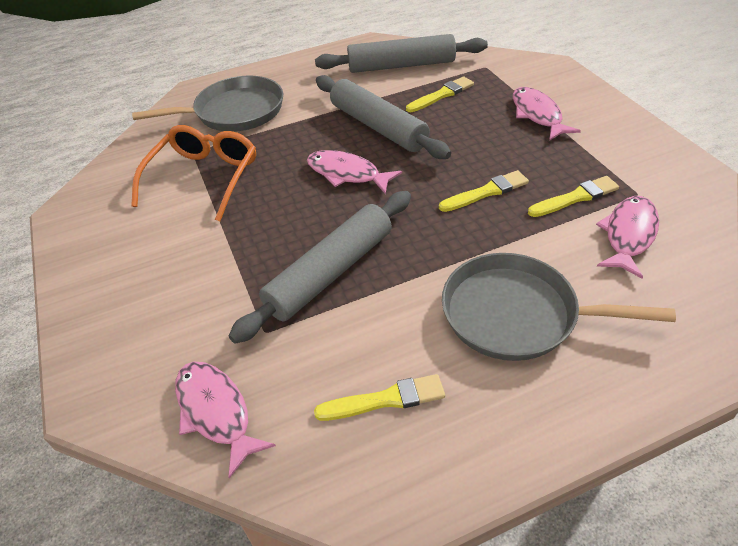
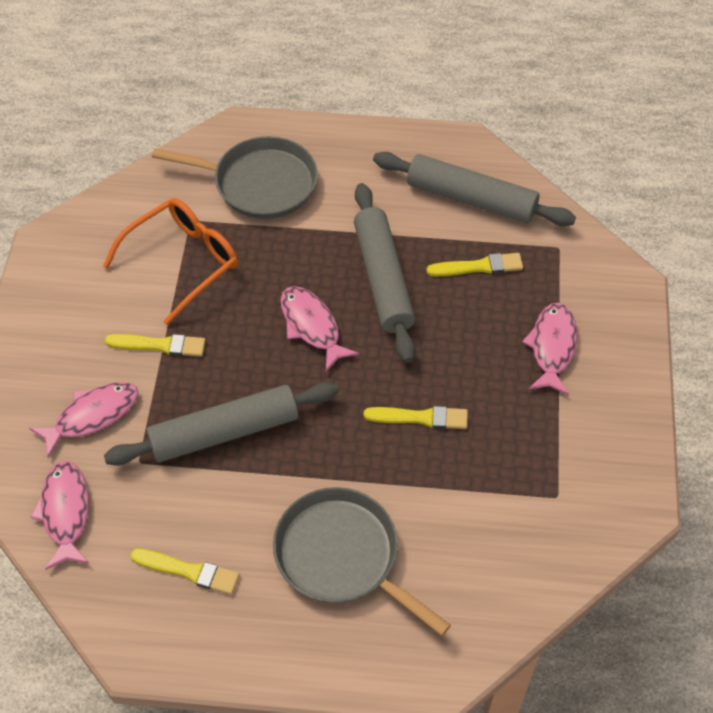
camera: 25 degrees right, 10 degrees up
yellow brush [528,176,619,217] -> yellow brush moved to [105,334,206,357]
pink fish [596,196,659,279] -> pink fish moved to [29,382,138,458]

